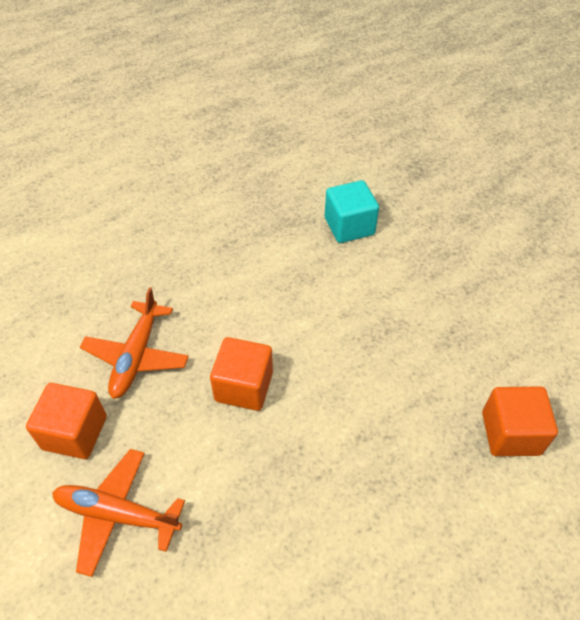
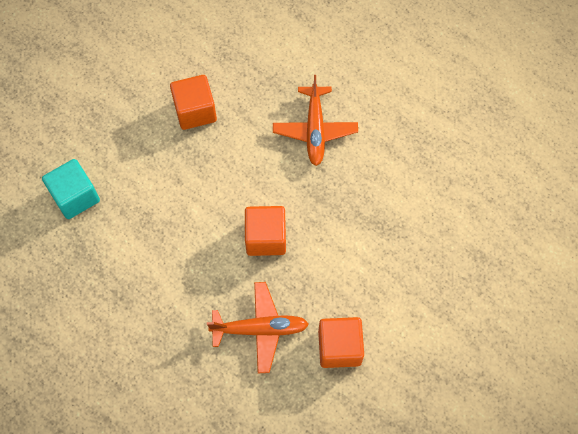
camera: 105 degrees left, 15 degrees up
orange plane [52,449,185,577] -> orange plane moved to [273,75,358,166]
orange cube [482,387,558,456] -> orange cube moved to [170,75,217,130]

